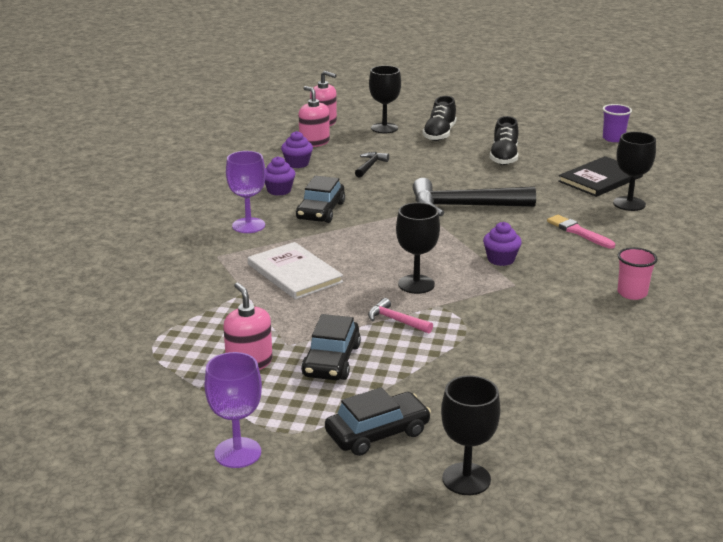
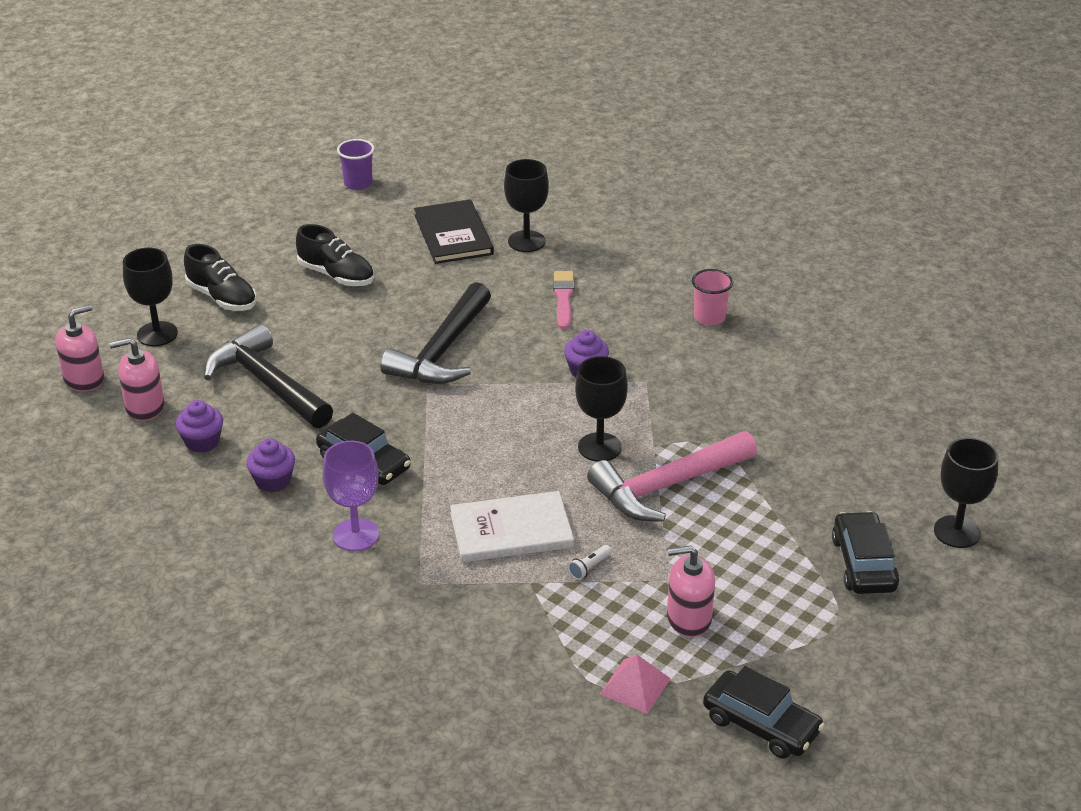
camera: 65 degrees left, 10 degrees up
purple goblet [204,352,262,468] -> none
black car [301,314,361,380] -> black car moved to [703,666,825,759]
black hammer [355,152,389,178] -> black hammer [204,324,333,428], size x2.15
pink hammer [368,298,433,333] -> pink hammer [587,431,757,522], size x2.15
pink brush [547,215,615,249] -> pink brush turned 105 degrees clockwise [553,271,574,329]
none -> white flashlight [568,545,612,580]
none -> pink pyramid [600,655,671,714]

